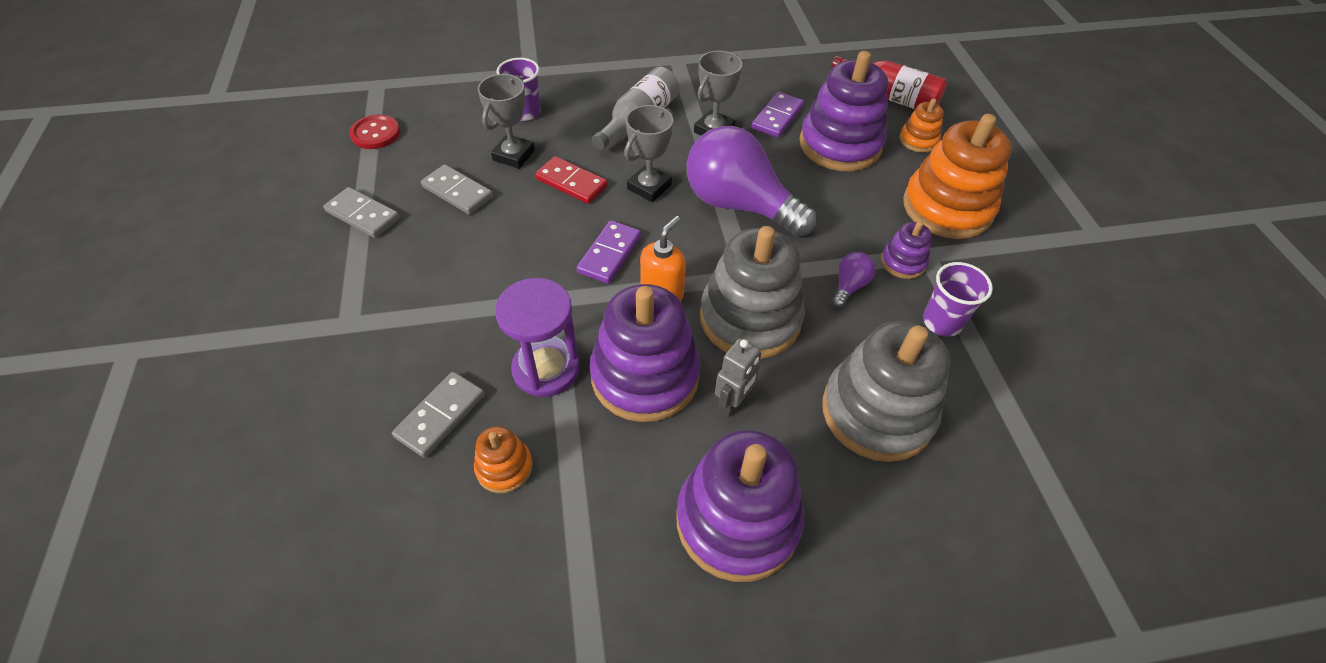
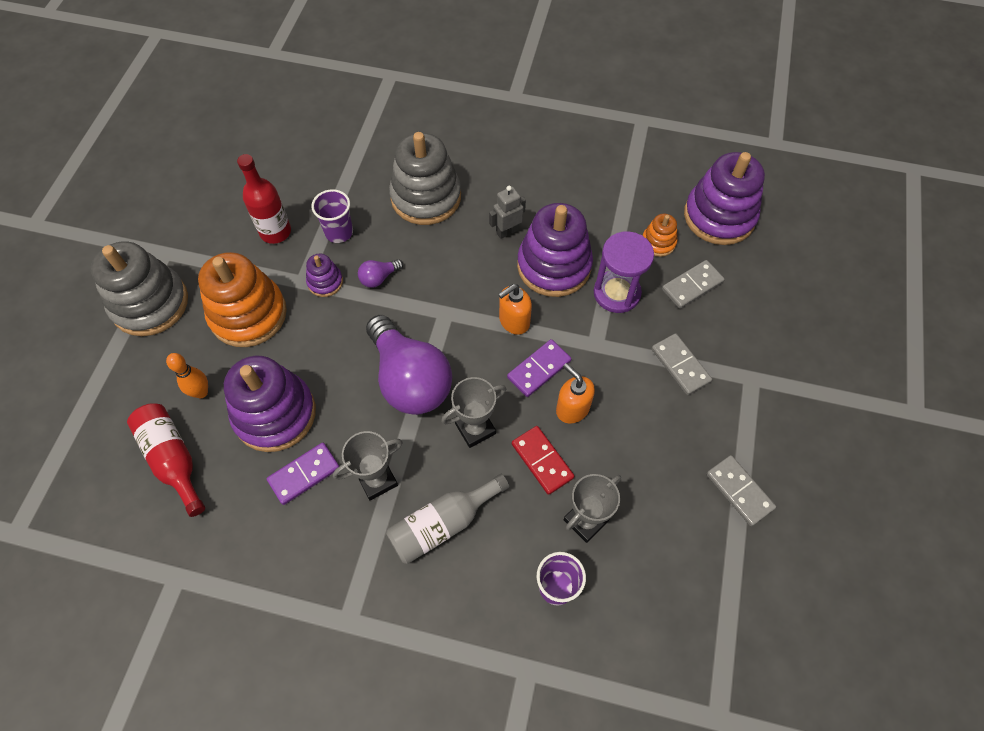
camera: 155 degrees left, 10 degrees up
red button [349,114,400,149] -> none
grey domino [421,164,493,215] -> grey domino moved to [651,333,712,395]
purple stacking toy [676,430,804,582] -> purple stacking toy moved to [684,152,765,245]
grey stacking toy [700,226,805,359] -> grey stacking toy moved to [91,241,188,336]
orange stacking toy [899,99,944,153] -> orange bowling pin [166,353,208,398]
none -> red bottle [237,154,291,244]
none -> orange soap dispenser [556,363,595,424]

